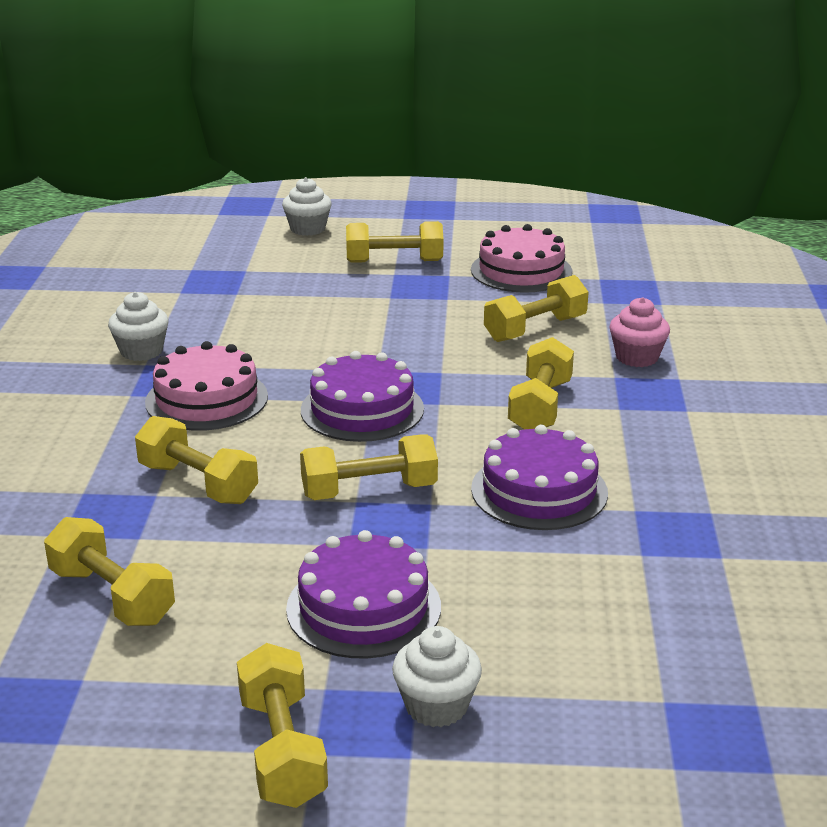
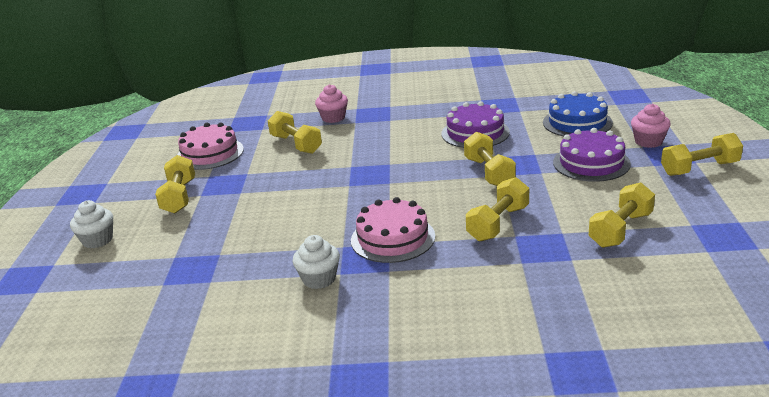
camera: 90 degrees left, 0 degrees up
purple cake [301,351,424,442] -> none
white cupcake [392,626,482,727] -> pink cupcake [631,104,671,148]
yellow dumbbell [508,337,574,430] -> none
none -> blue cake [543,91,613,136]

